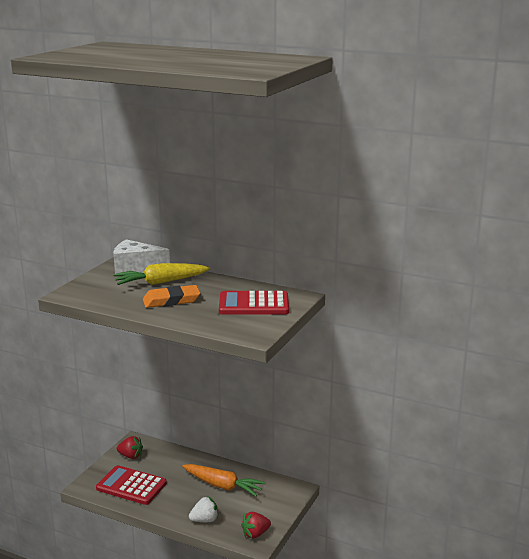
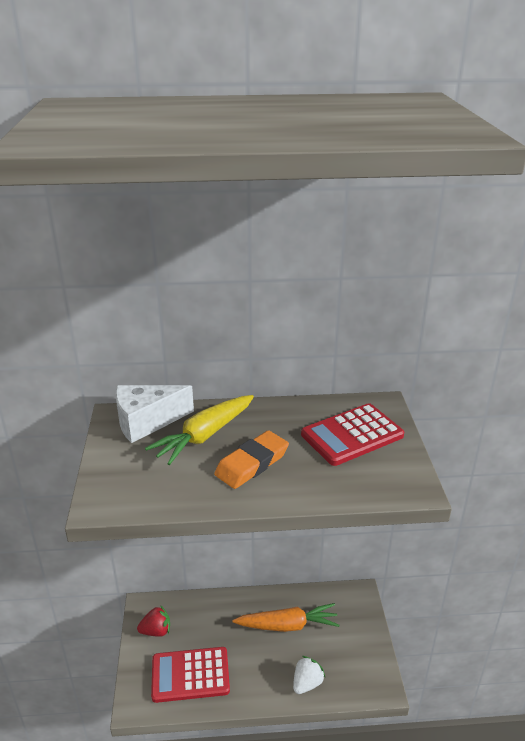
camera: 30 degrees left, 10 degrees up
red strawberry [241,512,271,539] -> none

